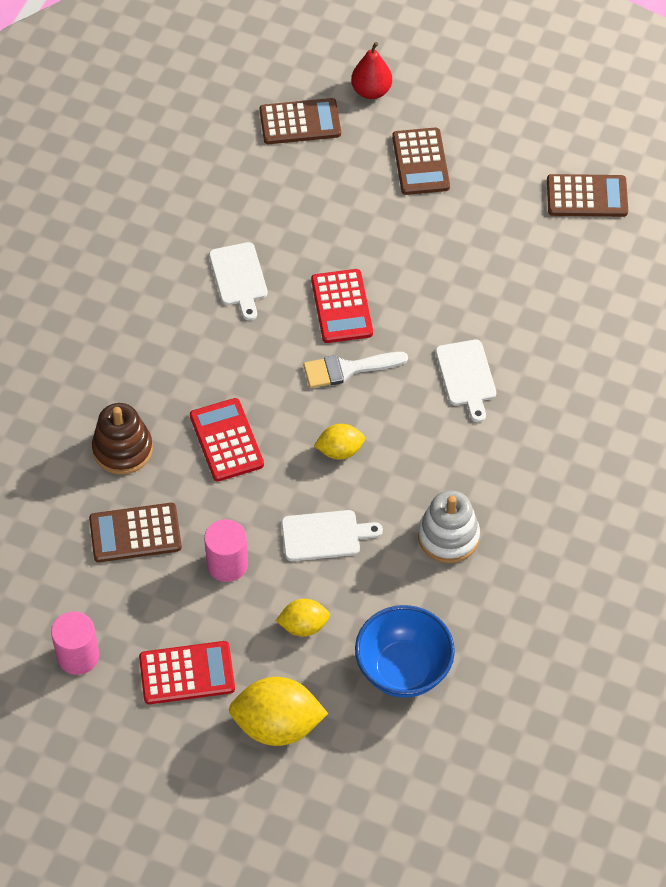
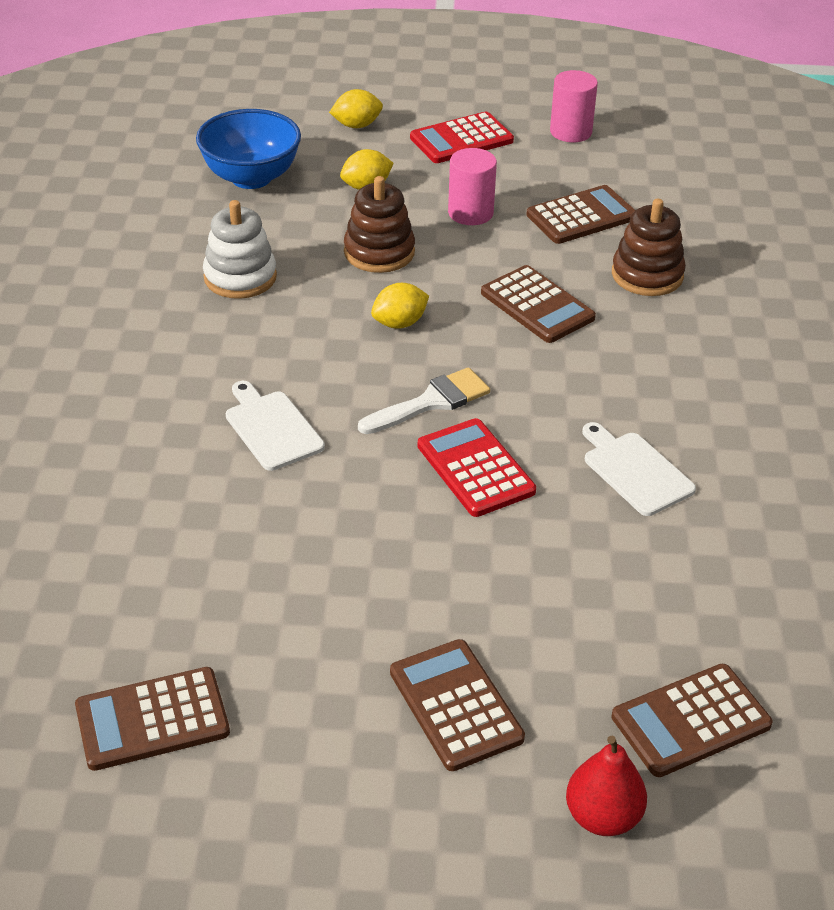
camera: 160 degrees right, 15 degrees down
red calculator [190,398,264,482] -> brown calculator [481,265,596,343]
yellow lemon [229,677,328,746] -> yellow lemon [329,89,383,128], size x0.57
white cutting board [282,510,383,561] -> brown stacking toy [344,176,415,273]

